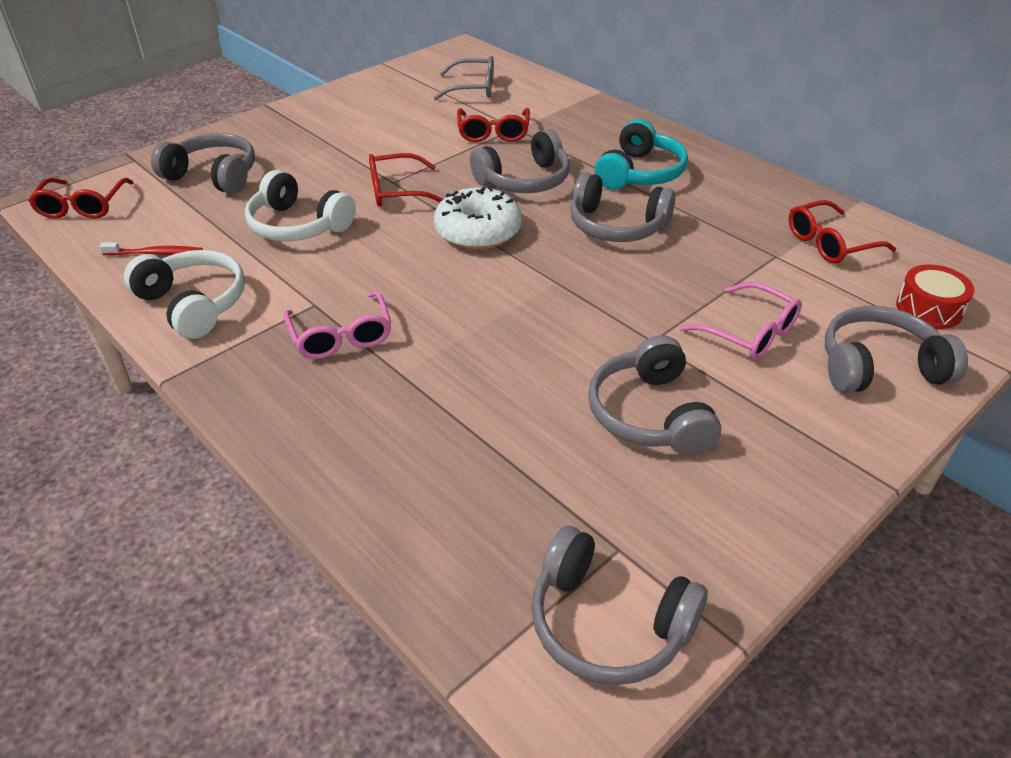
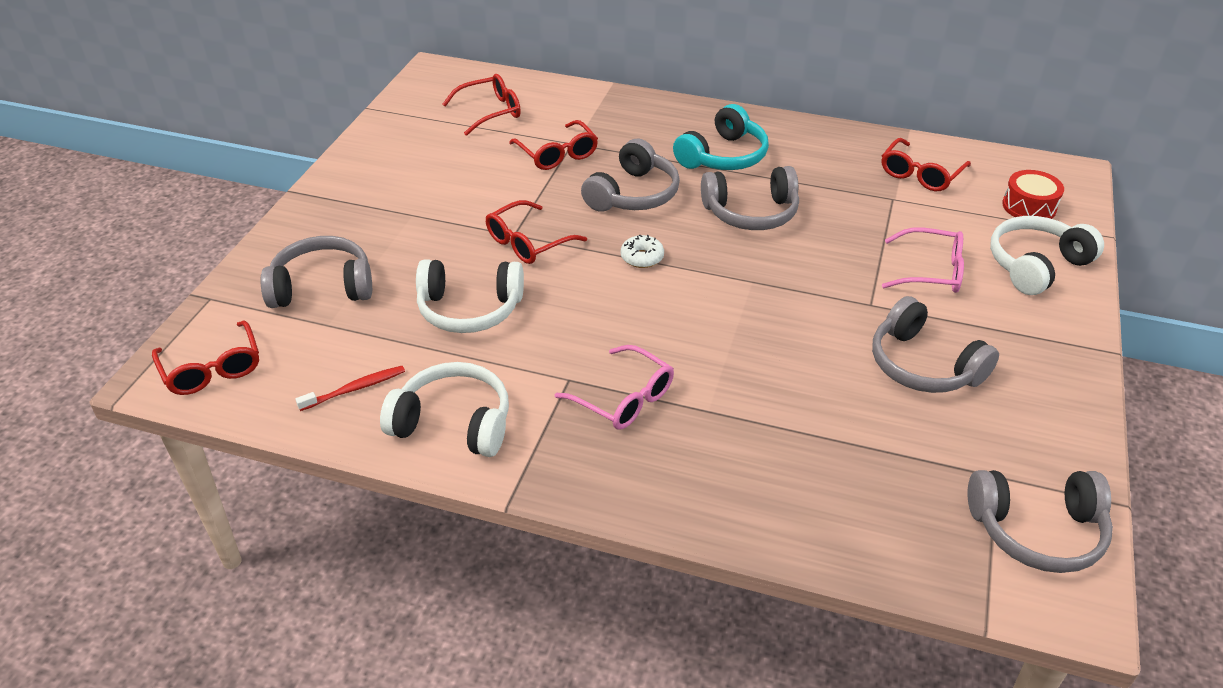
camera: 30 degrees left, 0 degrees up
grey glasses [433,56,494,101] -> red glasses [442,74,521,136]
white donut [434,186,522,250] -> white donut [621,234,664,268], size x0.50
turquoise headphones [594,119,688,190] -> turquoise headphones turned 45 degrees clockwise [673,104,769,170]
grey headphones [825,306,968,393] -> white headphones [990,216,1104,295]

